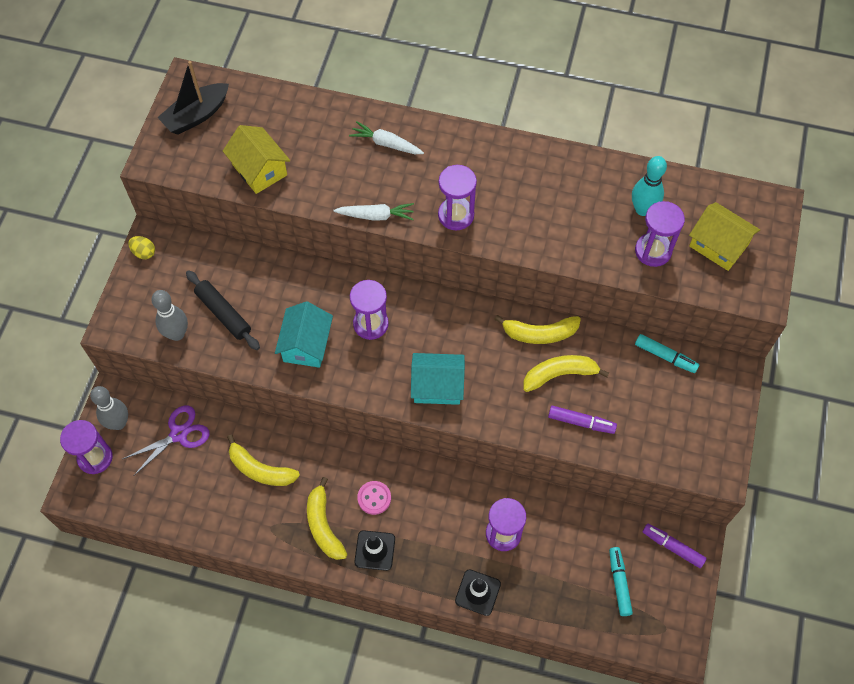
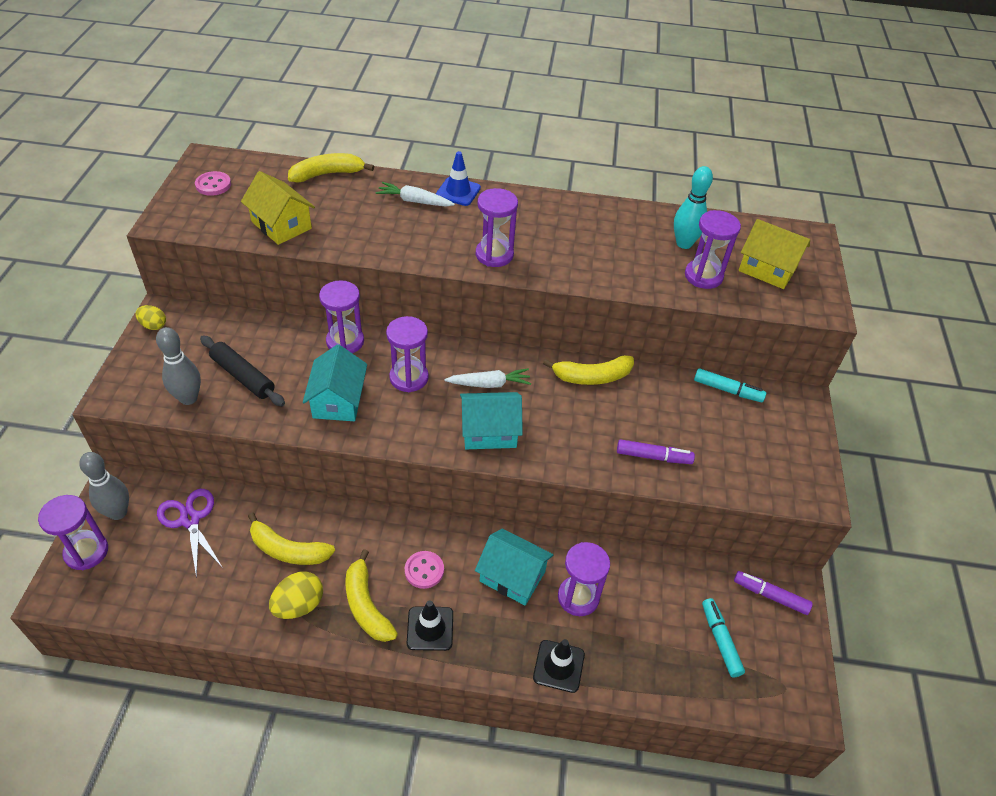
camera: 10 degrees left, 15 degrees down
purple scissors [123,406,210,475] -> purple scissors turned 75 degrees counterclockwise [157,489,223,578]
black boat [157,61,229,135] -> pink button [195,171,231,196]
white carrot [334,203,414,220] -> white carrot moved to [444,369,531,388]
yellow banana [523,355,609,392] -> yellow banana moved to [288,153,374,183]
none -> yellow egg [269,571,323,619]
none -> purple hourglass [319,280,364,353]
none -> blue traffic cone [436,151,481,206]
none -> turquoise house [475,529,553,605]

